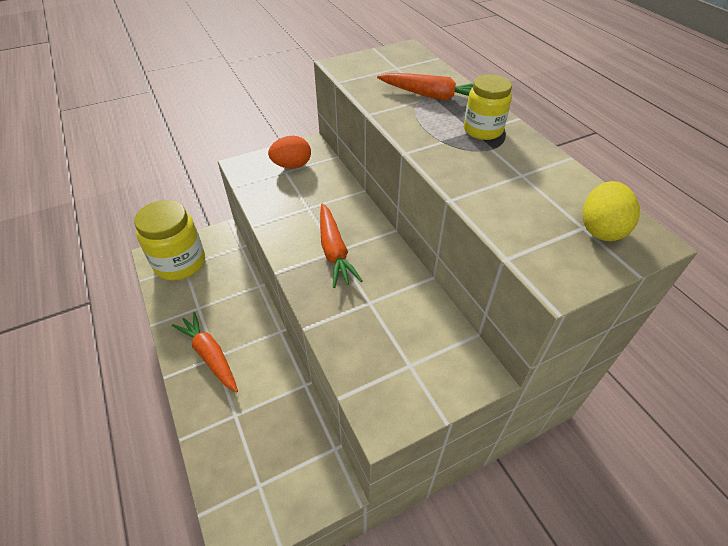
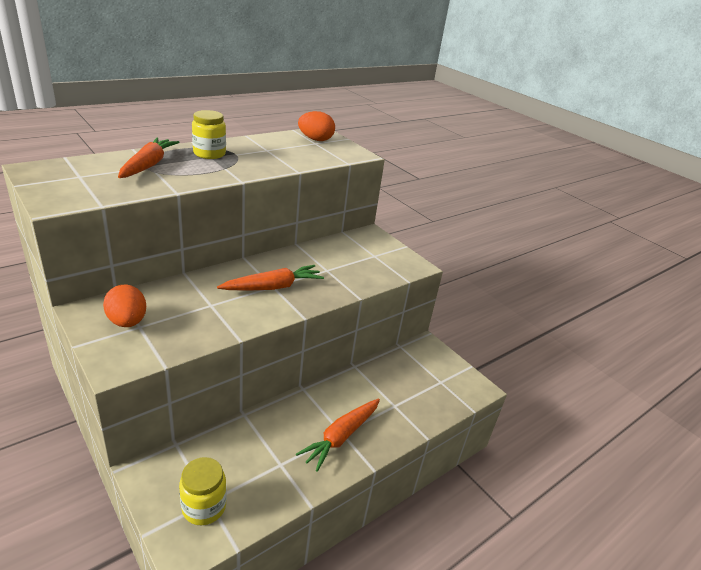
camera: 105 degrees left, 15 degrees down
yellow jar [134,200,205,280] -> yellow jar [179,457,227,525], size x0.59
yellow egg [583,181,640,241] -> orange egg [298,111,335,141]

